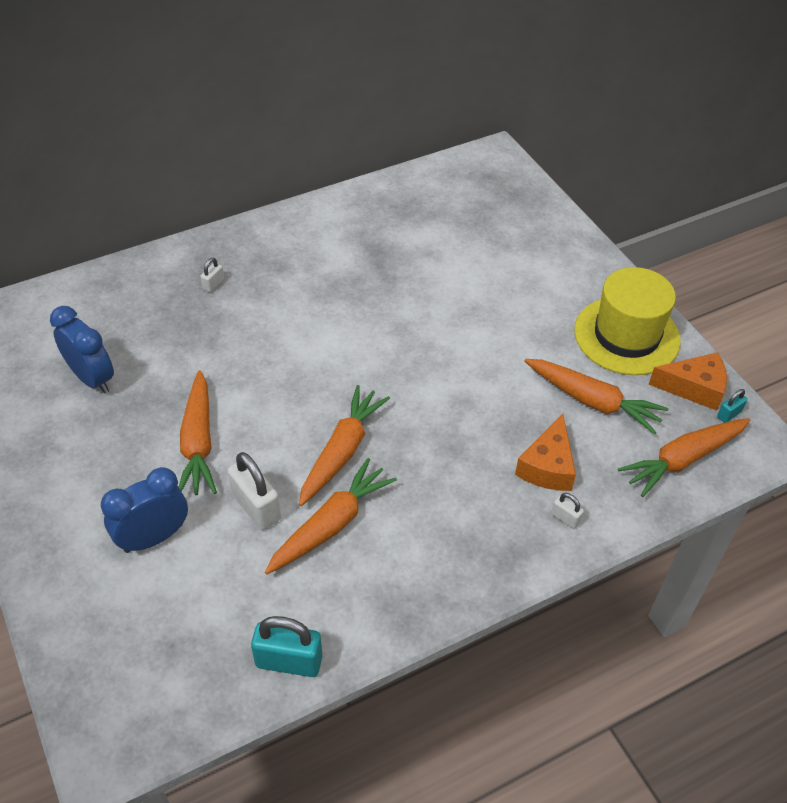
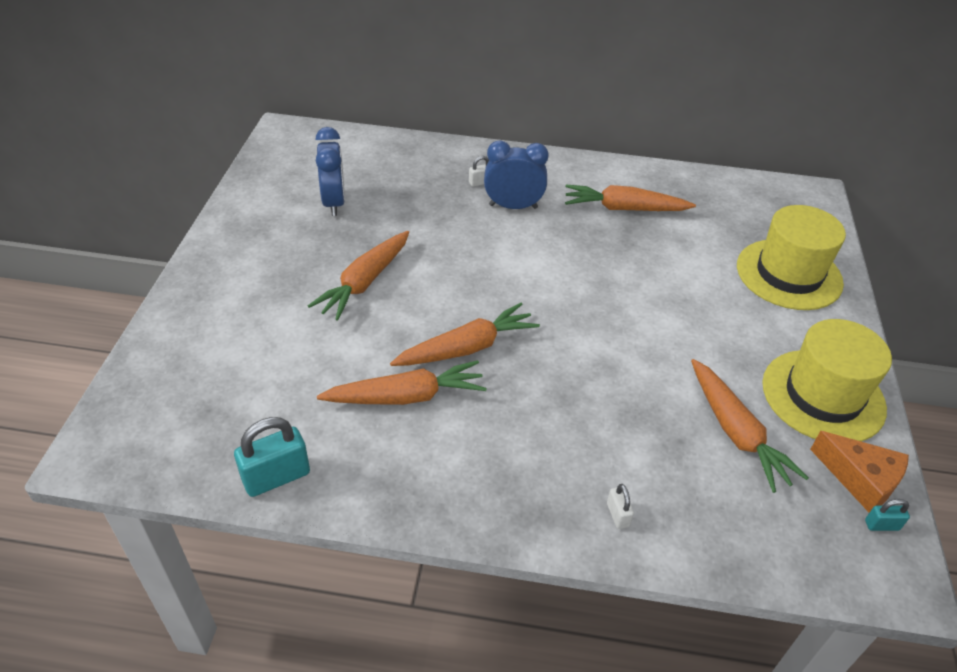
camera: 35 degrees right, 5 degrees down
blue clock [101,467,188,553] -> blue clock moved to [484,140,549,209]
white padlock [227,452,281,530] -> none
turquoise padlock [251,616,323,677] -> turquoise padlock turned 75 degrees counterclockwise [234,417,310,497]
orange cheese [515,414,576,491] -> none
orange carrot [618,418,750,497] -> orange carrot moved to [565,184,696,211]
none -> yellow hat [737,205,846,310]

